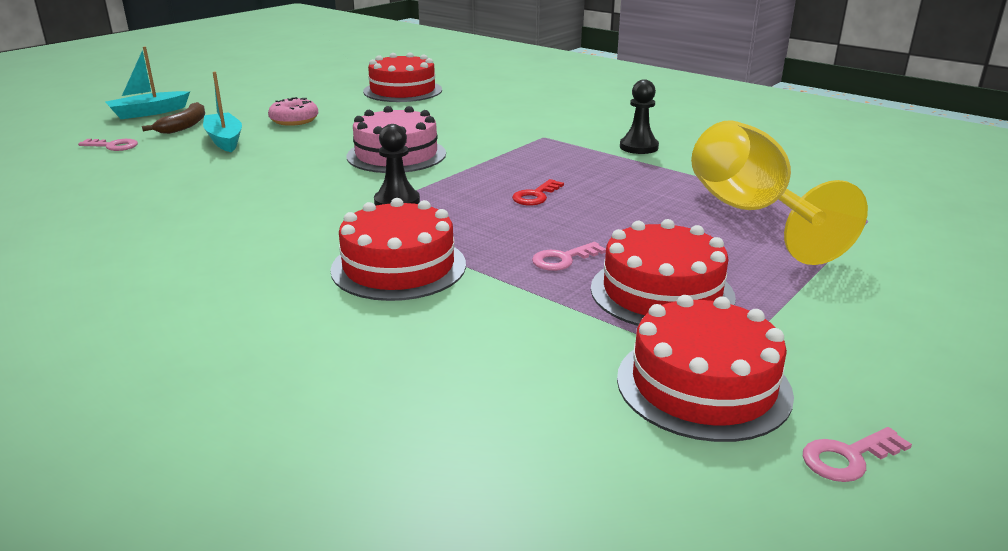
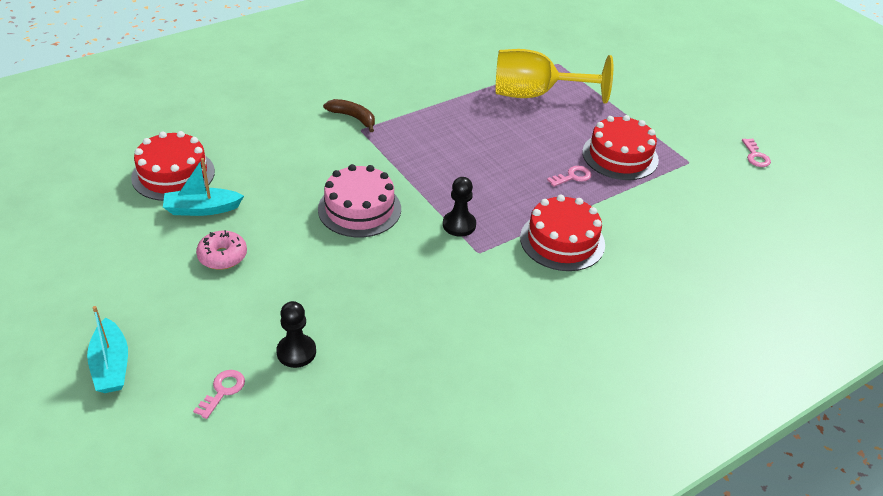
camera: 75 degrees left, 15 degrees up
brown banana [142,102,205,134] -> brown banana moved to [323,99,375,132]
turquoise boat [203,72,242,152] -> turquoise boat moved to [163,158,244,216]
red key [512,179,564,205] -> none
pink key [532,242,606,271] -> pink key turned 105 degrees counterclockwise [547,166,592,187]
red cake [617,295,794,442] -> none
black pawn [620,79,659,154] -> black pawn moved to [276,301,316,368]

